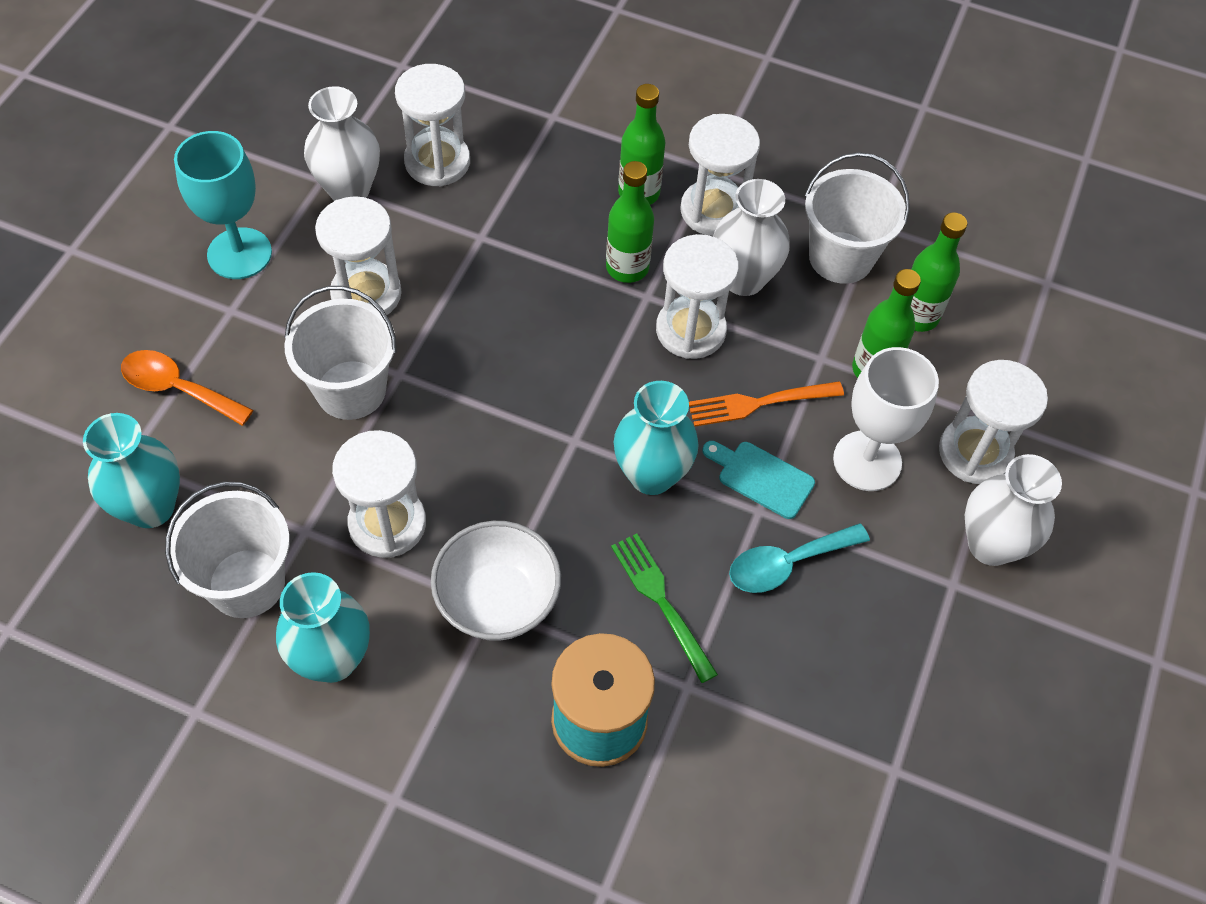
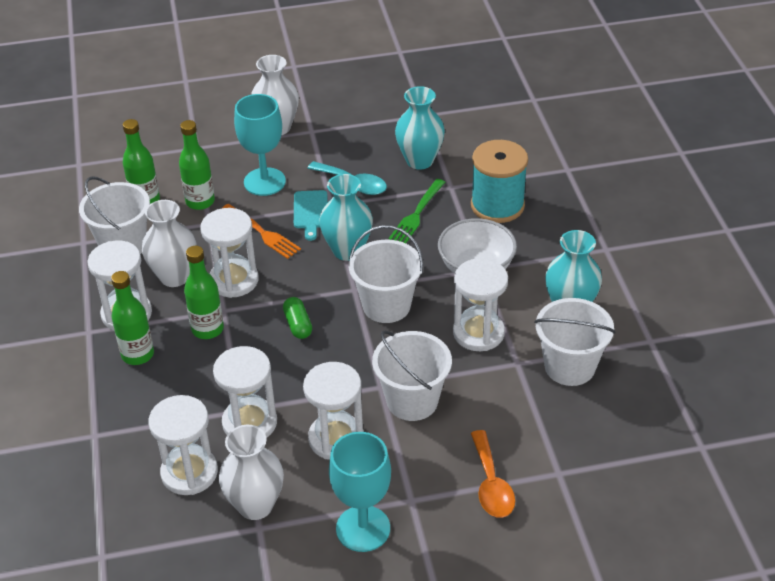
camera: 120 degrees left, 15 degrees down
turquoise vase [83,413,180,528] -> turquoise vase moved to [395,86,445,170]
white goblet [833,347,939,491] -> turquoise goblet [234,94,286,196]
white hourglass [939,360,1048,484] -> white hourglass moved to [213,346,277,438]
none -> green capsule [283,297,312,339]
none -> white bucket [349,225,423,323]

